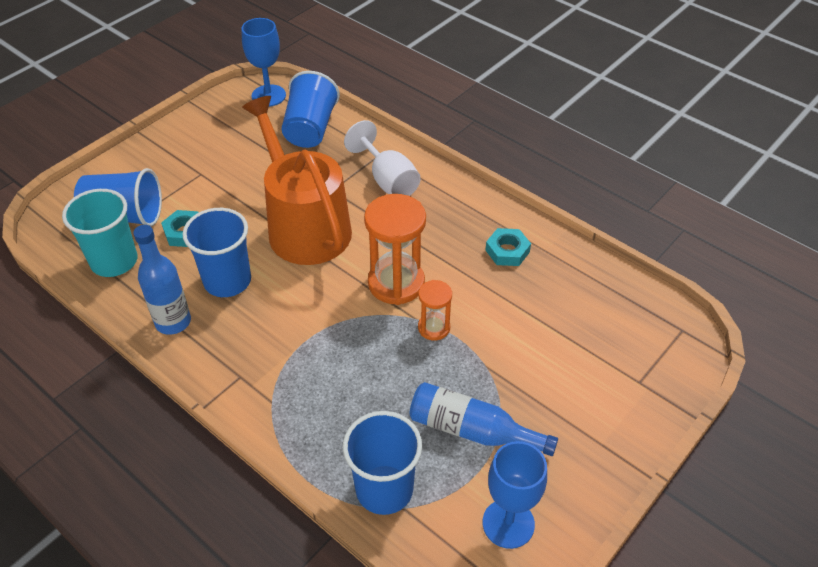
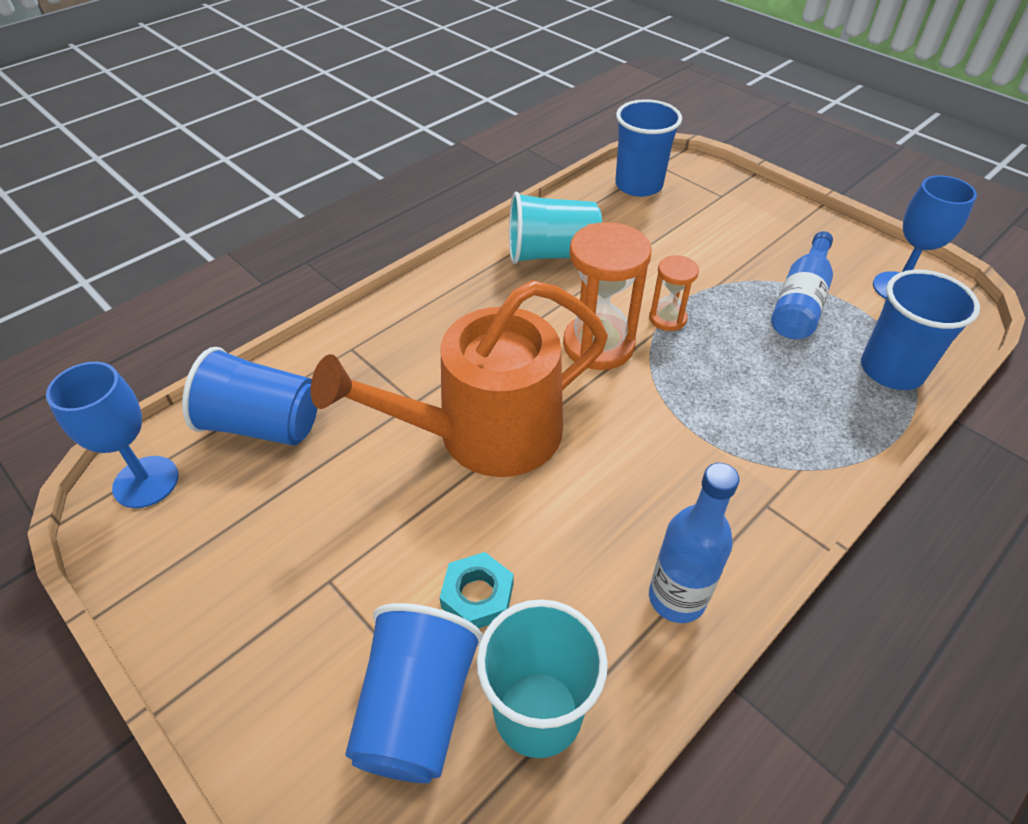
camera: 85 degrees left, 0 degrees up
blue cup [183,208,251,297] -> blue cup moved to [615,99,682,197]
white goblet [344,120,421,196] -> none
turquoise nut [485,228,531,266] -> turquoise cup [509,192,602,264]

